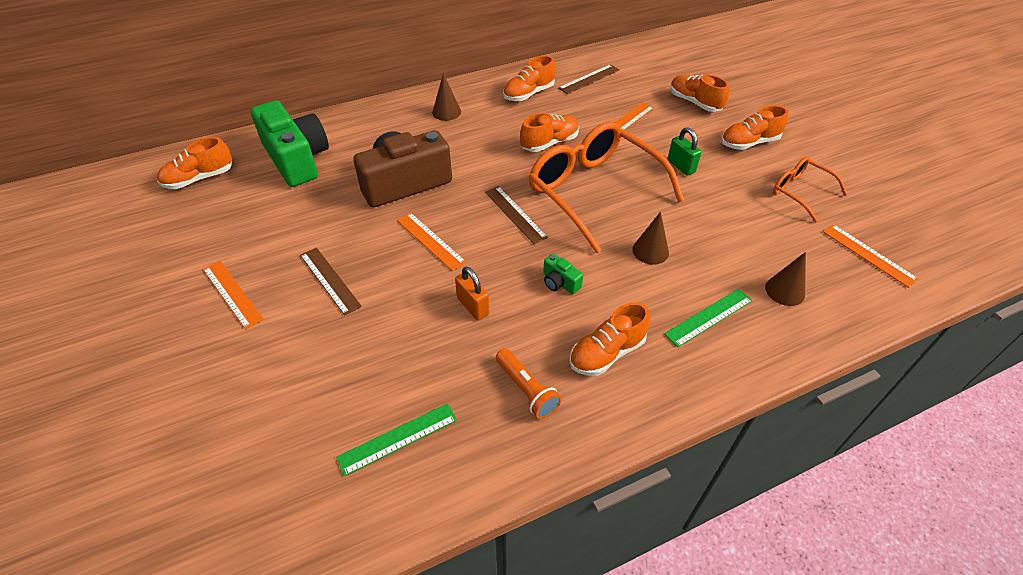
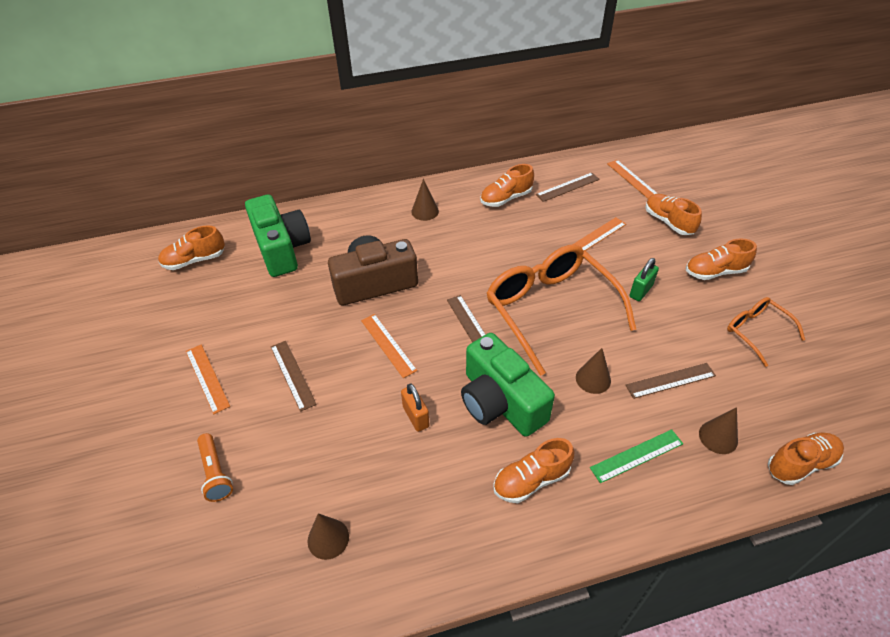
camera: 10 degrees right, 0 degrees up
green ruler [336,403,457,476] -> brown cone [308,513,349,560]
orange flashlight [496,349,562,419] -> orange flashlight moved to [197,433,233,502]
orange shoe [520,113,579,152] -> orange shoe moved to [768,433,844,485]
green camera [543,253,583,294] -> green camera [461,333,555,437], size x2.48
green padlock [668,128,702,176] -> green padlock turned 60 degrees clockwise [630,258,659,301]
orange ruler [823,224,919,288] -> orange ruler moved to [607,160,658,198]
none -> brown ruler [626,363,716,399]

